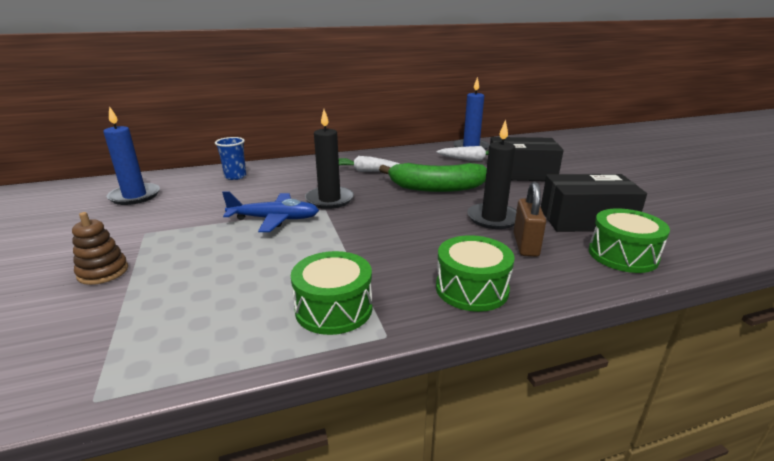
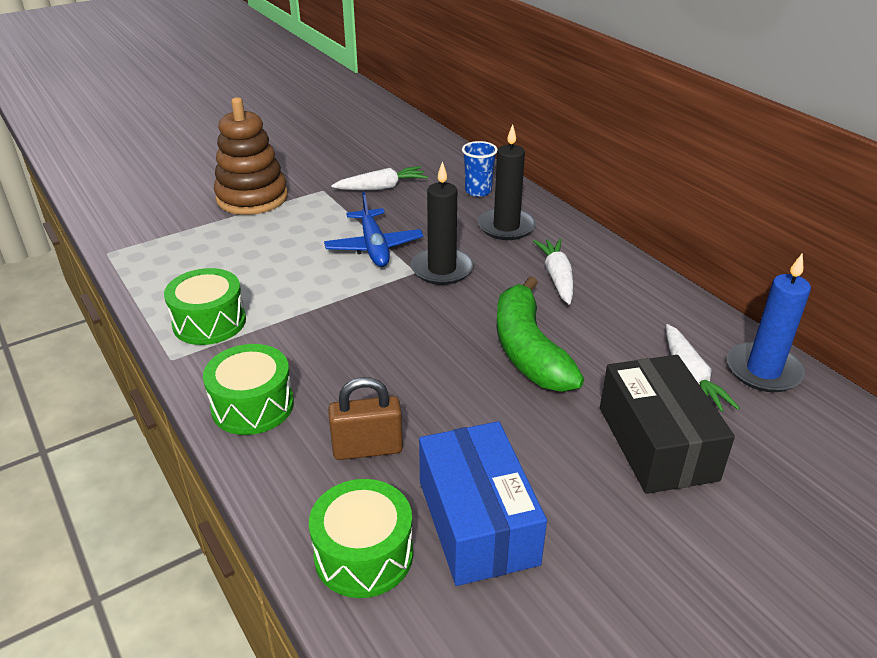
camera: 75 degrees right, 10 degrees up
brown stacking toy [72,212,128,285] -> brown stacking toy [214,97,288,215], size x1.86
blue candle [103,106,160,205] -> none
black candle [467,120,517,229] -> black candle moved to [478,124,536,240]
black box [541,174,647,232] -> blue box [419,421,547,586]
none -> white carrot [331,166,428,190]

